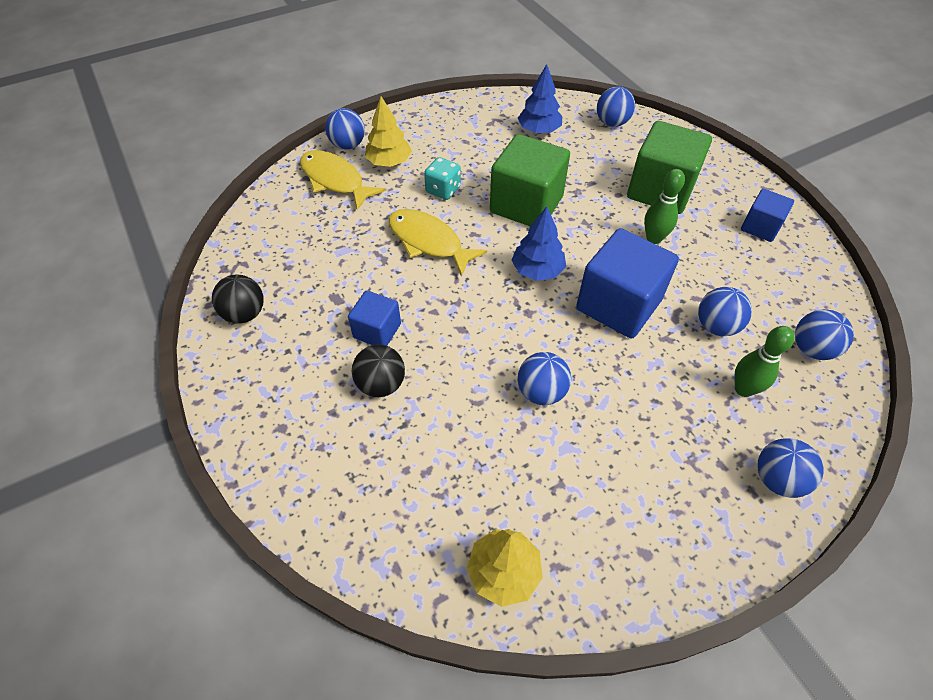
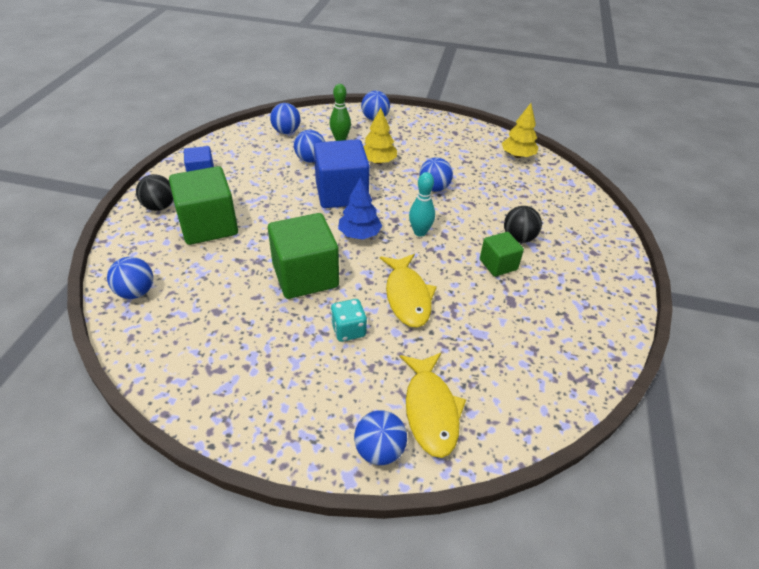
camera: 140 degrees left, 10 degrees down
black ball [212,275,264,324] -> black ball moved to [136,174,173,211]
blue cube [348,290,401,346] -> green cube [480,232,524,277]
yellow tree [365,97,412,167] -> yellow tree moved to [364,107,397,164]
blue tree [518,64,562,134] -> none
green bowling pin [644,169,685,244] -> none
none -> turquoise bowling pin [409,172,435,237]

